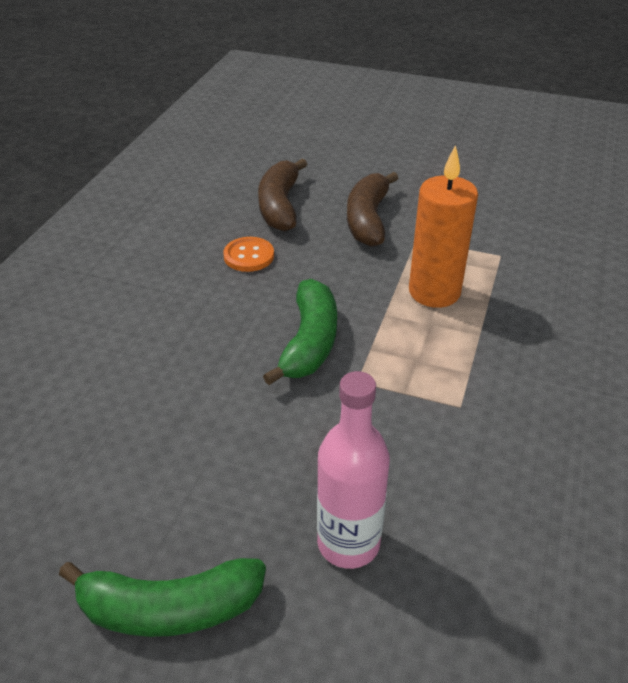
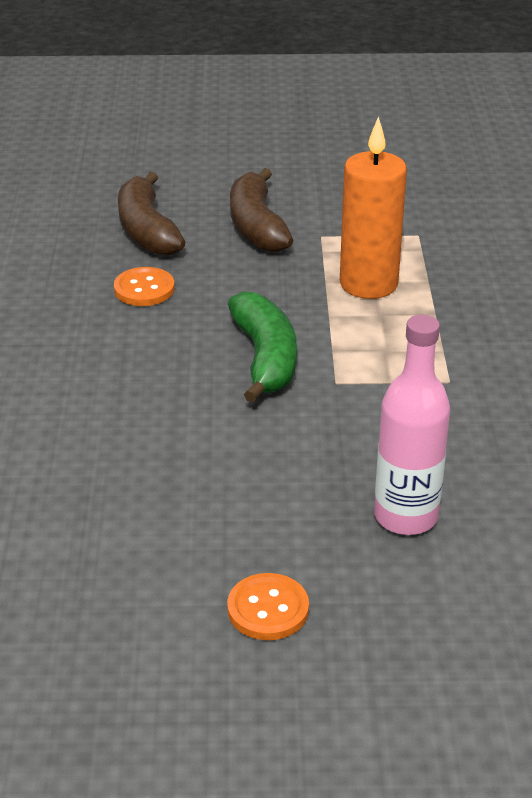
camera: 20 degrees left, 5 degrees down
green banana [59,558,266,637] -> orange button [227,573,309,640]

